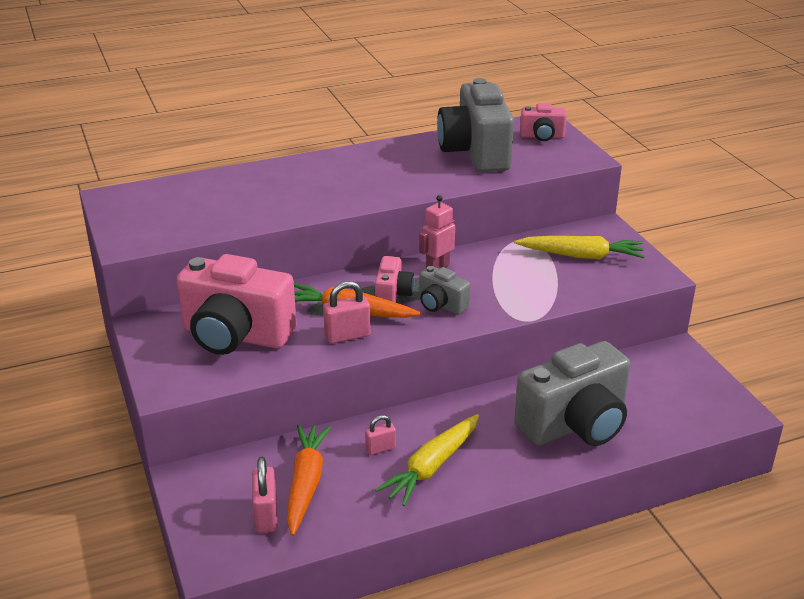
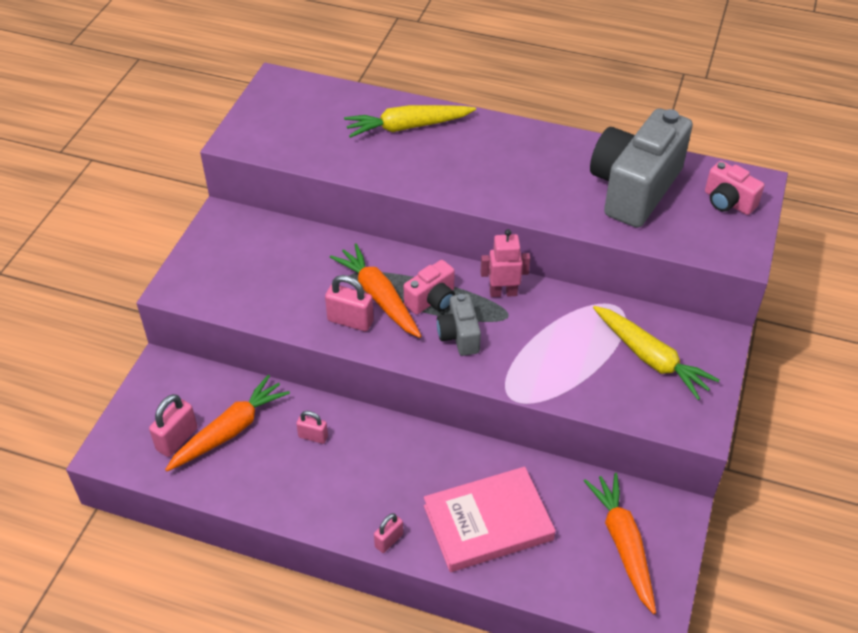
camera: 40 degrees right, 15 degrees up
pink camera [177,254,296,355] -> none
yellow carrot [375,414,479,506] -> yellow carrot moved to [344,105,476,138]
grey camera [514,341,631,446] -> pink book [424,467,556,572]
none -> pink padlock [374,513,403,553]
none -> orange carrot [584,473,656,614]

